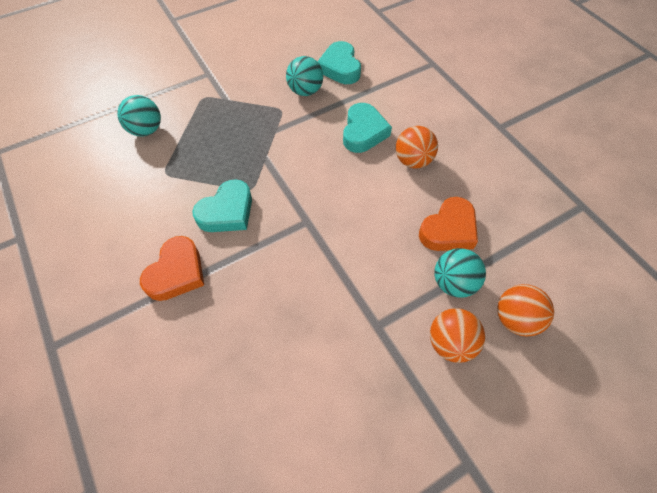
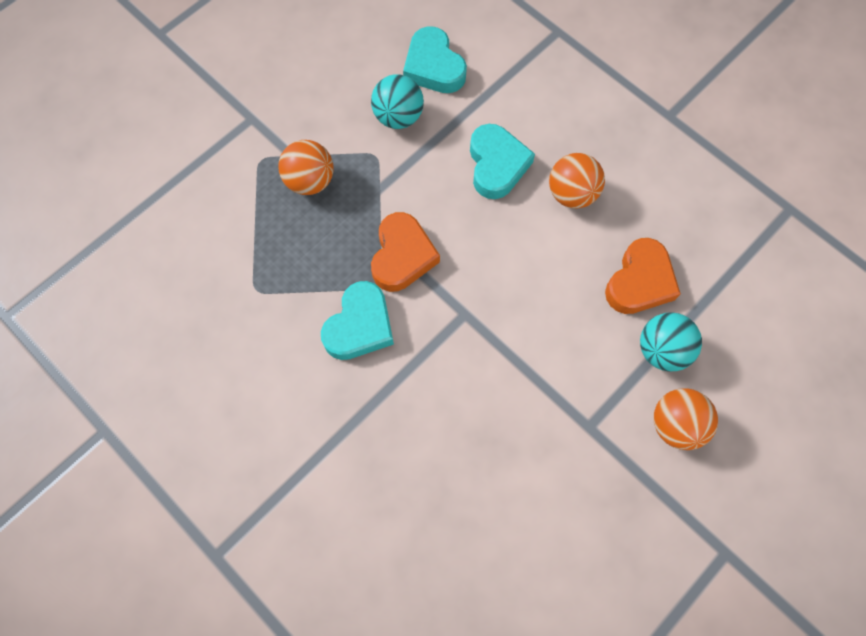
camera: 15 degrees left, 10 degrees up
turquoise ball [117,95,161,137] -> none
orange heart [140,236,204,301] -> orange heart moved to [371,212,440,292]
orange ball [497,284,554,337] -> orange ball moved to [278,140,334,195]

